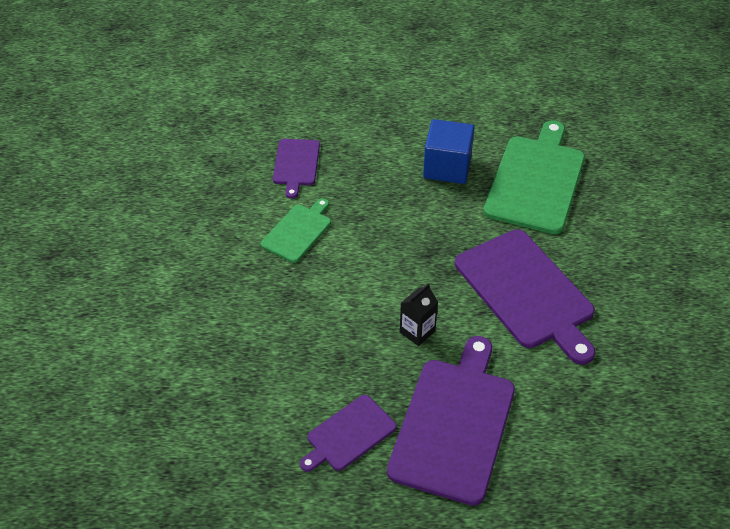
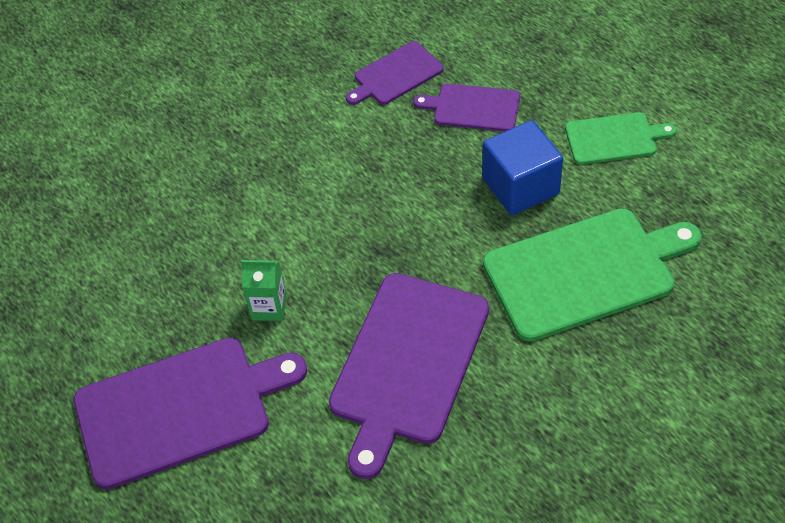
camera: 55 degrees right, 5 degrees up
green cutting board [261,198,331,263] -> green cutting board moved to [565,112,677,165]
purple cutting board [300,395,397,472] -> purple cutting board moved to [413,84,520,131]
black carton [400,283,438,346] -> green carton [241,260,287,321]

